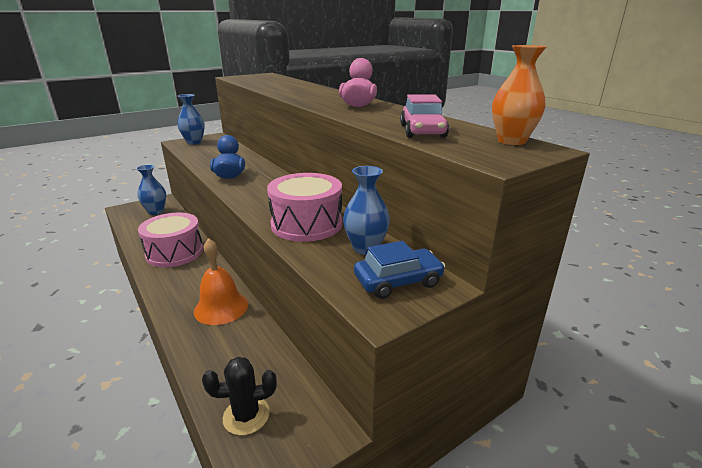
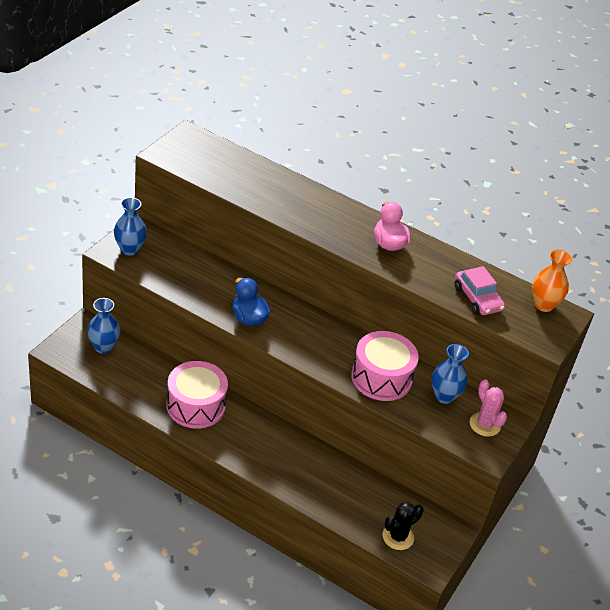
camera: 30 degrees left, 15 degrees up
orange bell [194,238,248,325] -> none
blue car [354,241,445,299] -> pink cactus [470,379,507,437]

